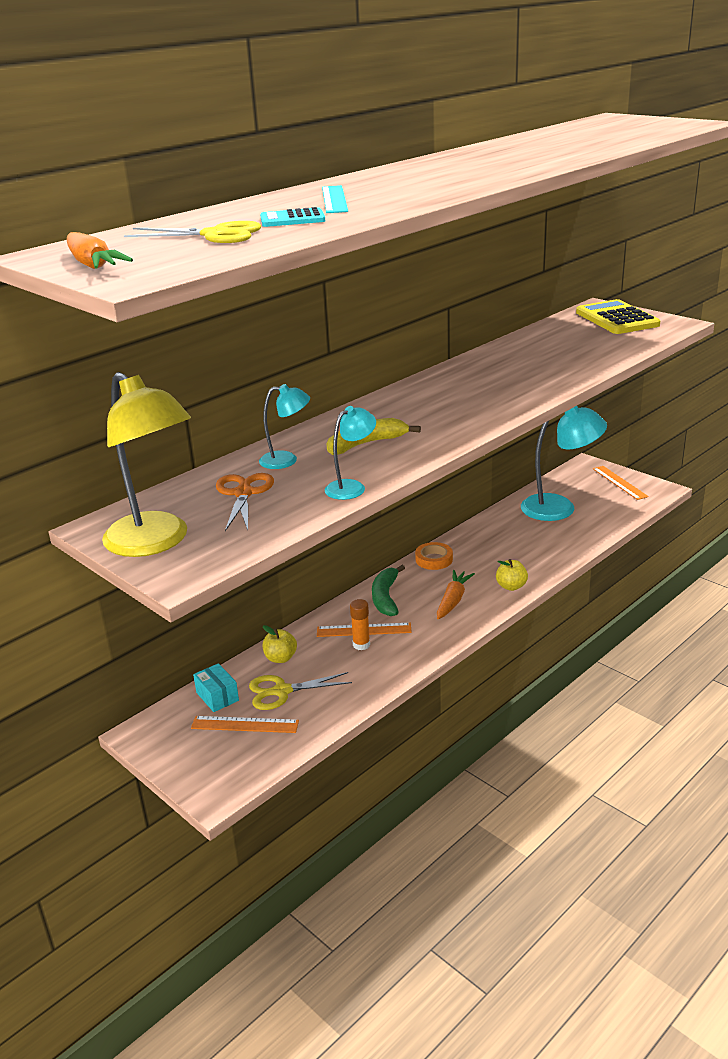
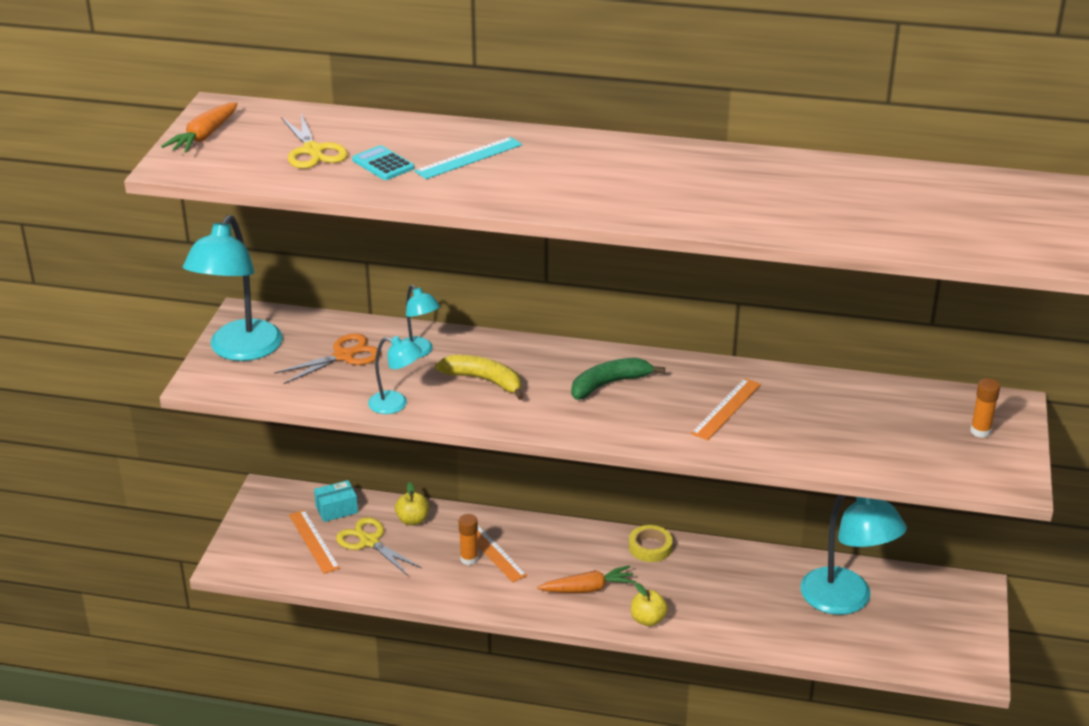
camera: 55 degrees right, 5 degrees up
yellow lamp [102,372,191,557] -> turquoise lamp [183,215,282,361]
turquoise box [193,663,239,712] -> turquoise box turned 45 degrees clockwise [314,480,358,522]
green banana [372,565,405,616] -> green banana moved to [571,358,665,400]
orange tape [415,542,453,570] -> yellow tape [629,525,673,562]
yellow calculator [576,299,660,334] -> orange glue stick [970,378,1000,438]
orange ruler [593,466,649,500] -> orange ruler moved to [691,378,761,441]

